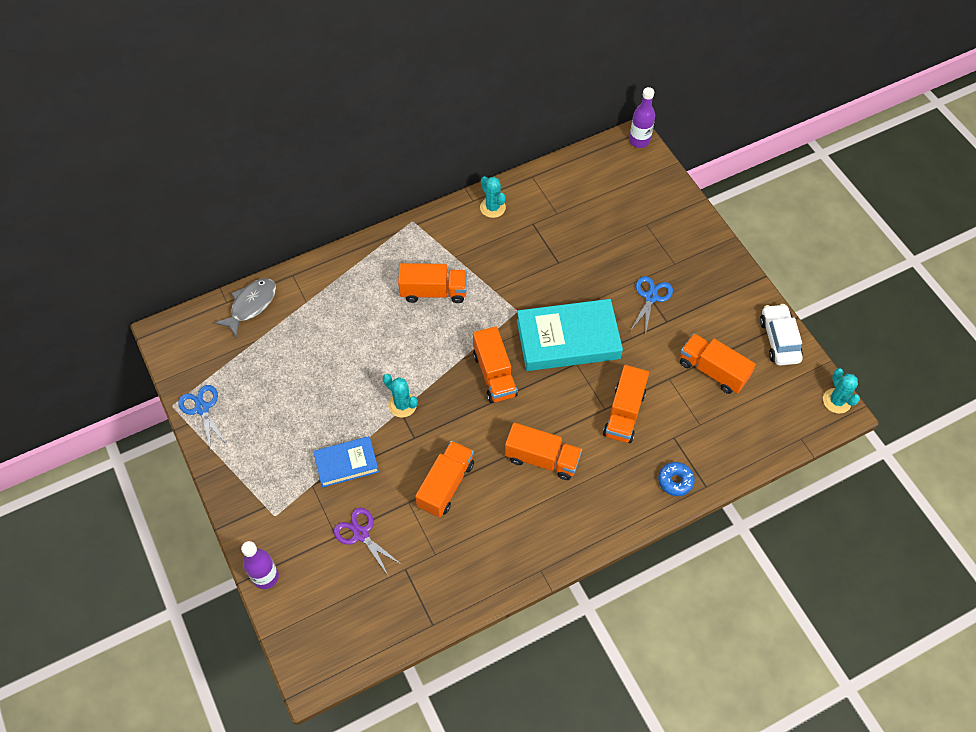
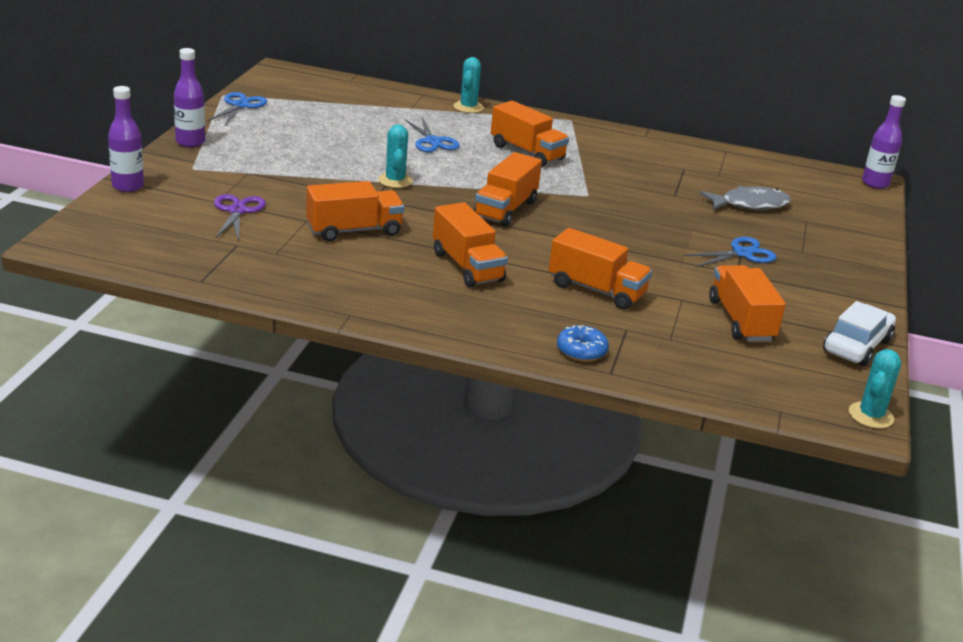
camera: 40 degrees right, 30 degrees down
grey fish [214,278,276,338] -> grey fish moved to [700,186,791,210]
blue book [313,436,379,487] -> none
turquoise cactus [480,176,506,218] -> turquoise cactus moved to [454,57,484,113]
turquoise book [517,299,623,371] -> none
orange truck [603,365,649,443] -> orange truck turned 120 degrees counterclockwise [549,228,652,310]
none -> purple bottle [174,48,205,147]
none -> blue scissors [405,117,460,152]

